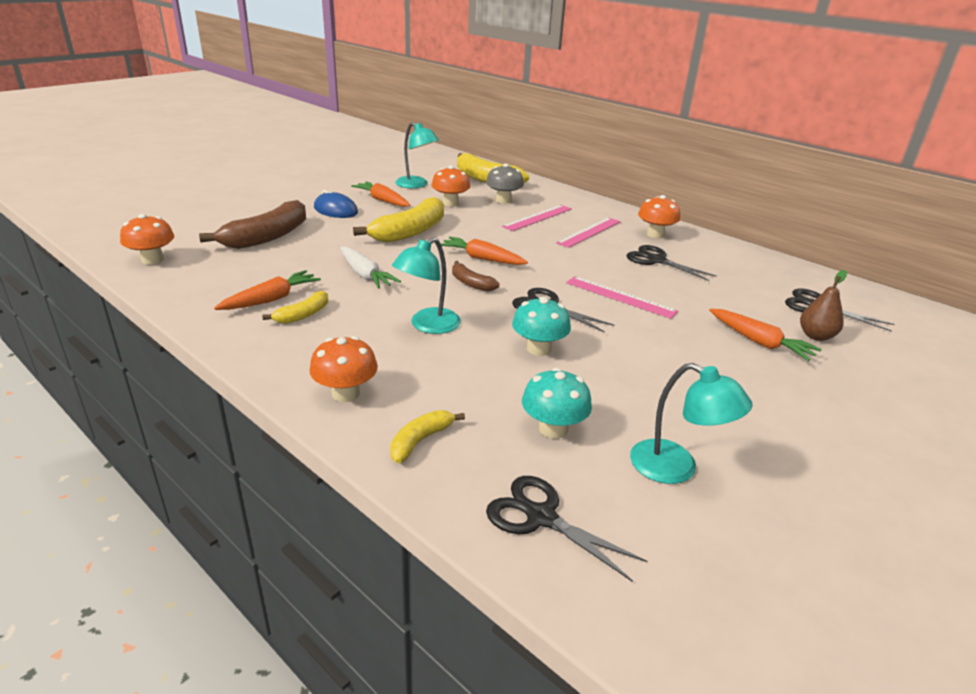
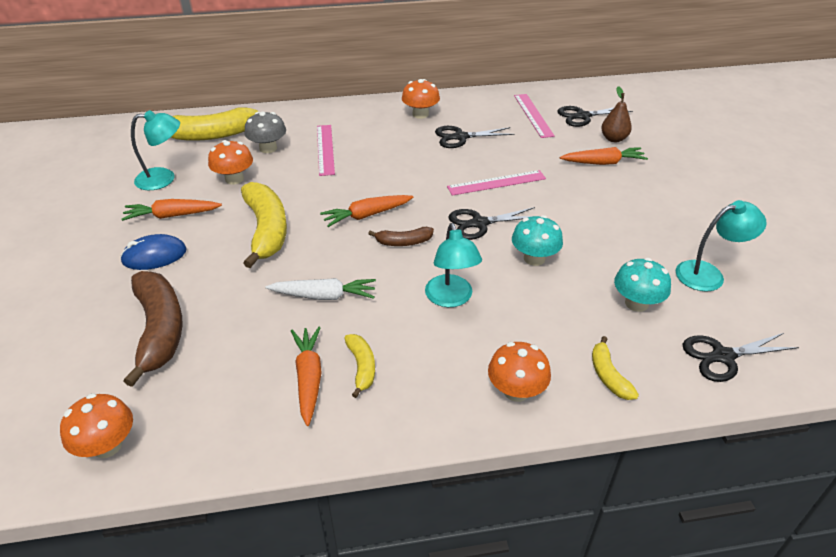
camera: 50 degrees left, 10 degrees up
pink ruler [556,217,621,248] -> pink ruler moved to [514,94,555,138]

